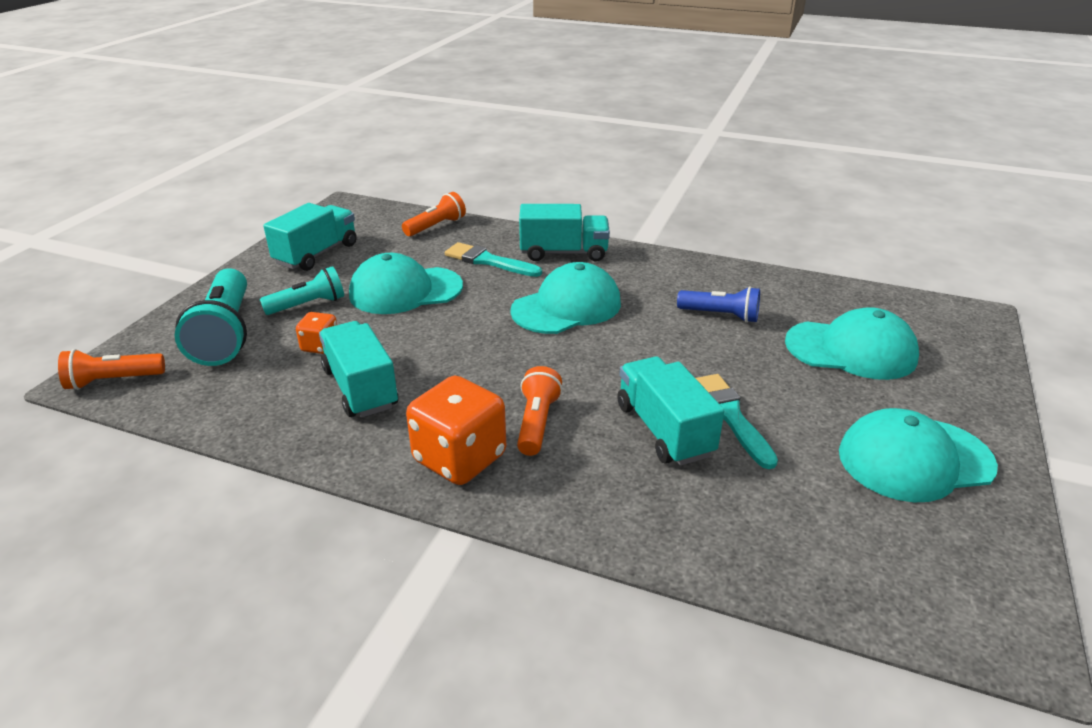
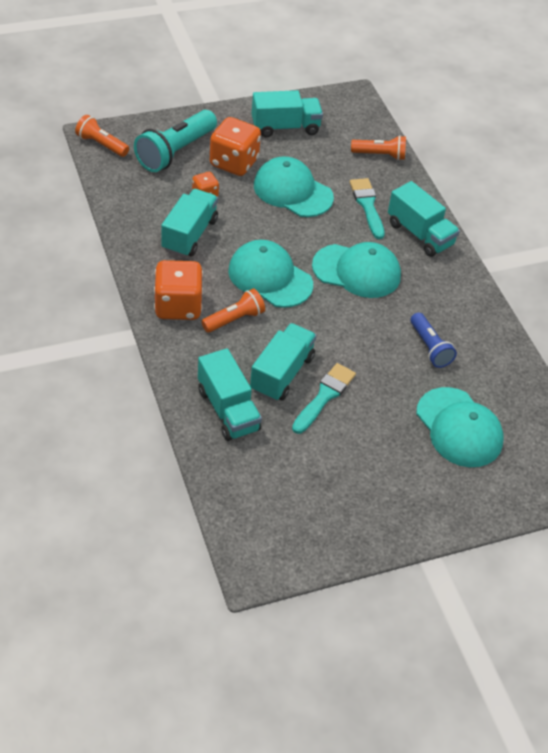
camera: 45 degrees right, 15 degrees up
turquoise flashlight [260,266,344,315] -> orange dice [210,117,261,176]
turquoise cap [839,408,998,502] -> turquoise cap moved to [228,240,313,308]
none -> turquoise truck [198,348,262,441]

